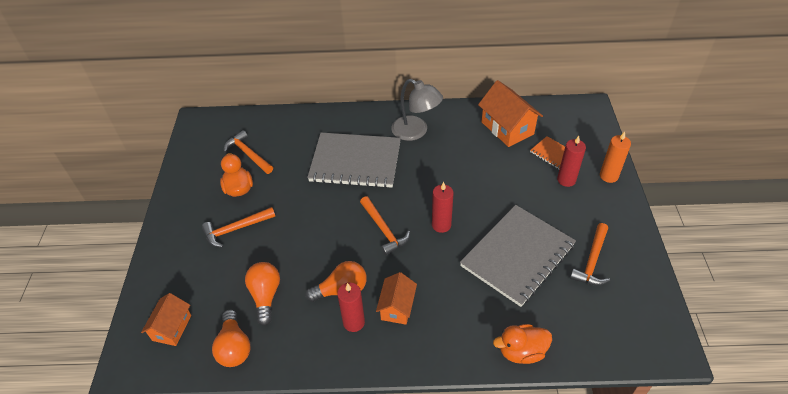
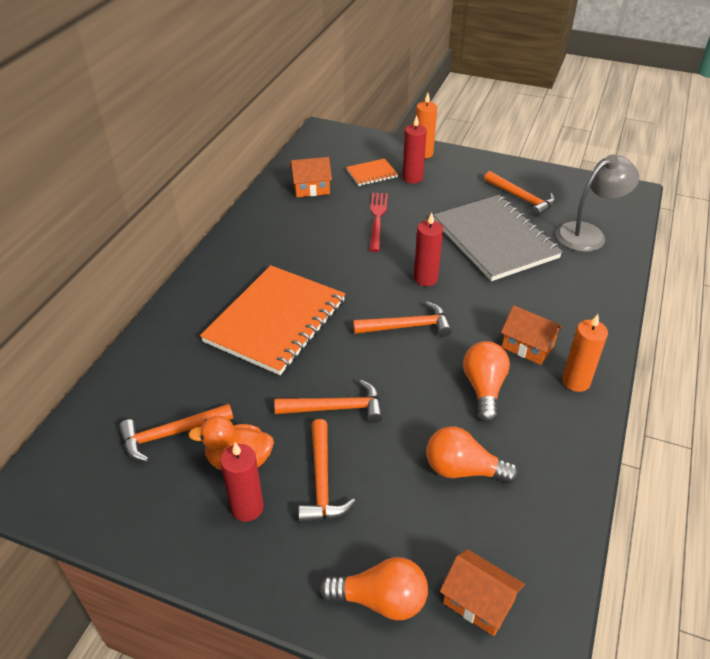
camera: 70 degrees left, 5 degrees down
orange light bulb [212,310,251,367] -> orange light bulb moved to [319,557,428,620]
grey notebook [307,133,401,188] -> orange notebook [200,265,345,375]
red candle [337,283,365,332] -> red candle moved to [220,443,264,522]
grey lamp [391,79,443,141] -> grey lamp moved to [556,154,639,252]
orange house [478,80,543,147] -> orange house [290,157,332,197], size x0.62
orange duck [493,324,552,364] -> none
none -> orange hammer [274,380,383,423]
none -> red fork [369,193,388,252]
none -> orange candle [562,314,608,392]

